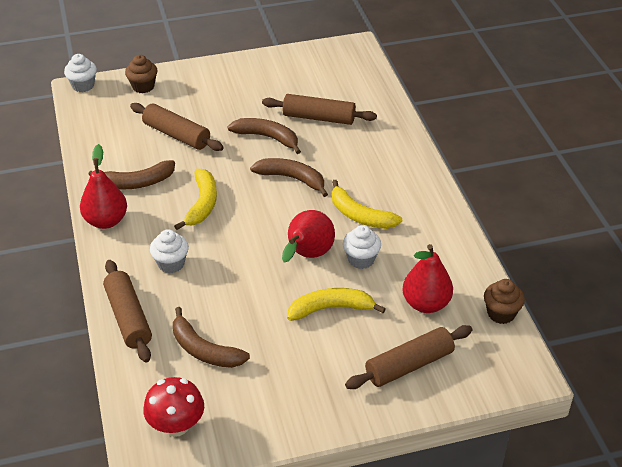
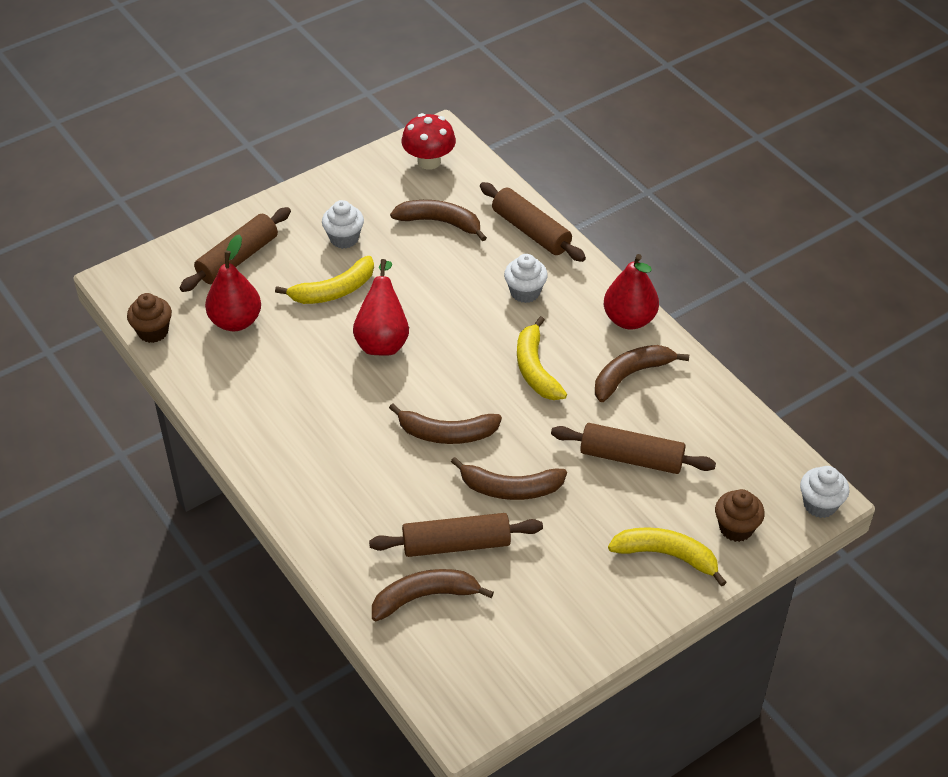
camera: 160 degrees right, 5 degrees up
yellow banana [332,180,402,229] -> yellow banana moved to [608,527,727,587]
white cupcake [343,225,381,269] -> white cupcake moved to [322,200,364,249]
none -> brown banana [372,569,494,621]

